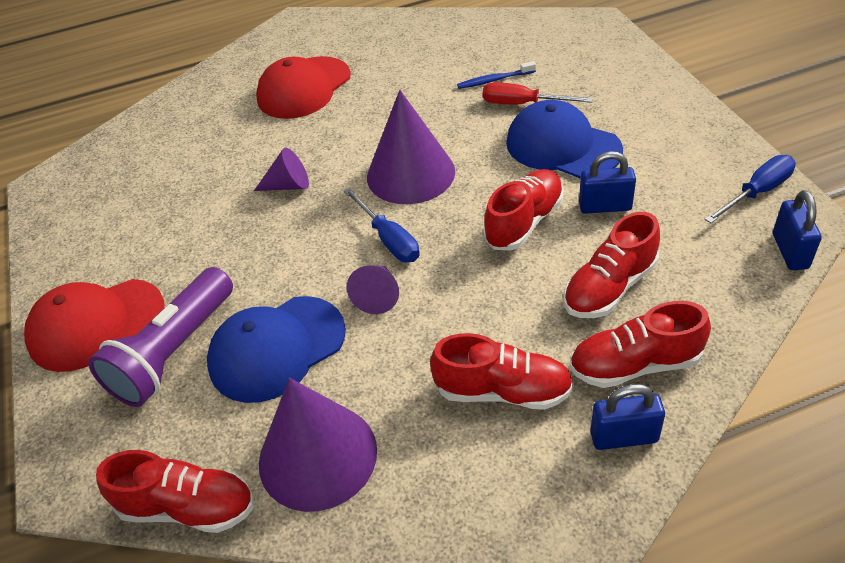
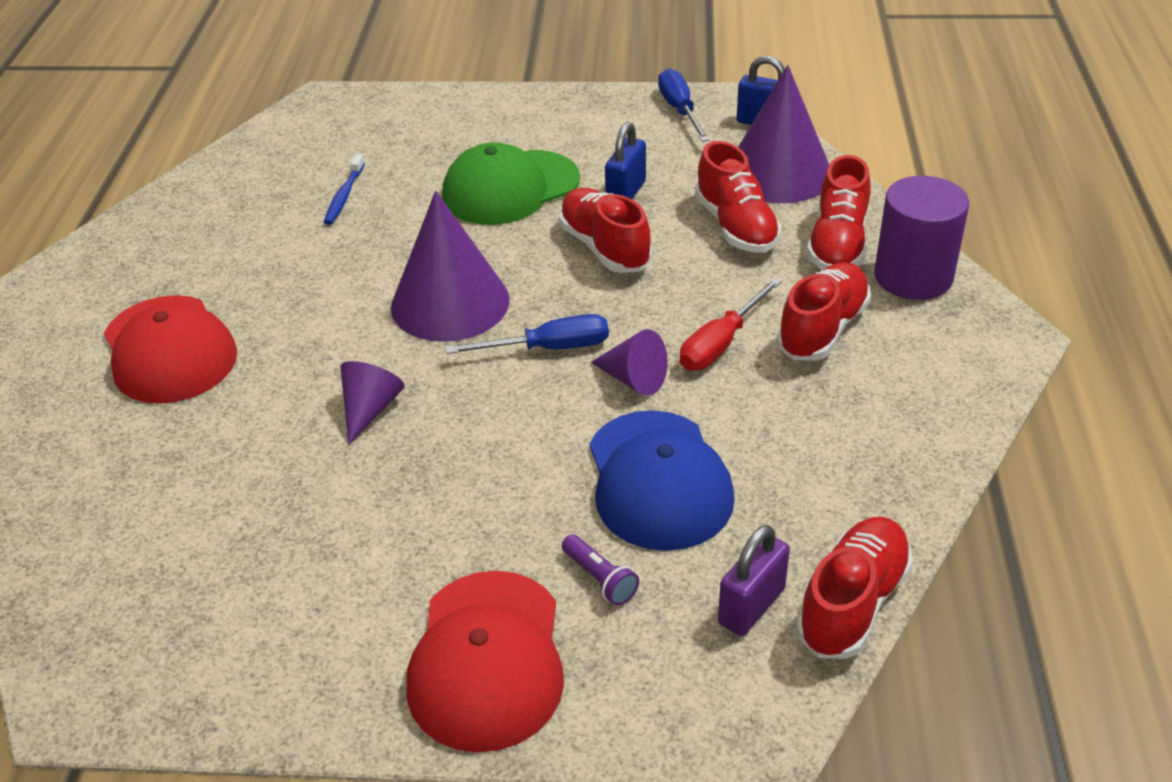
camera: 70 degrees left, 5 degrees down
purple flashlight [88,267,233,407] -> purple flashlight [562,534,639,606], size x0.41
purple cone [259,378,377,512] -> purple cone moved to [738,65,829,203]
red screwdriver [483,82,593,104] -> red screwdriver moved to [680,278,782,371]
blue cap [506,100,623,179] -> green cap [442,142,580,225]
blue padlock [590,384,665,450] -> purple cylinder [874,176,969,300]
none -> purple padlock [718,525,790,636]

